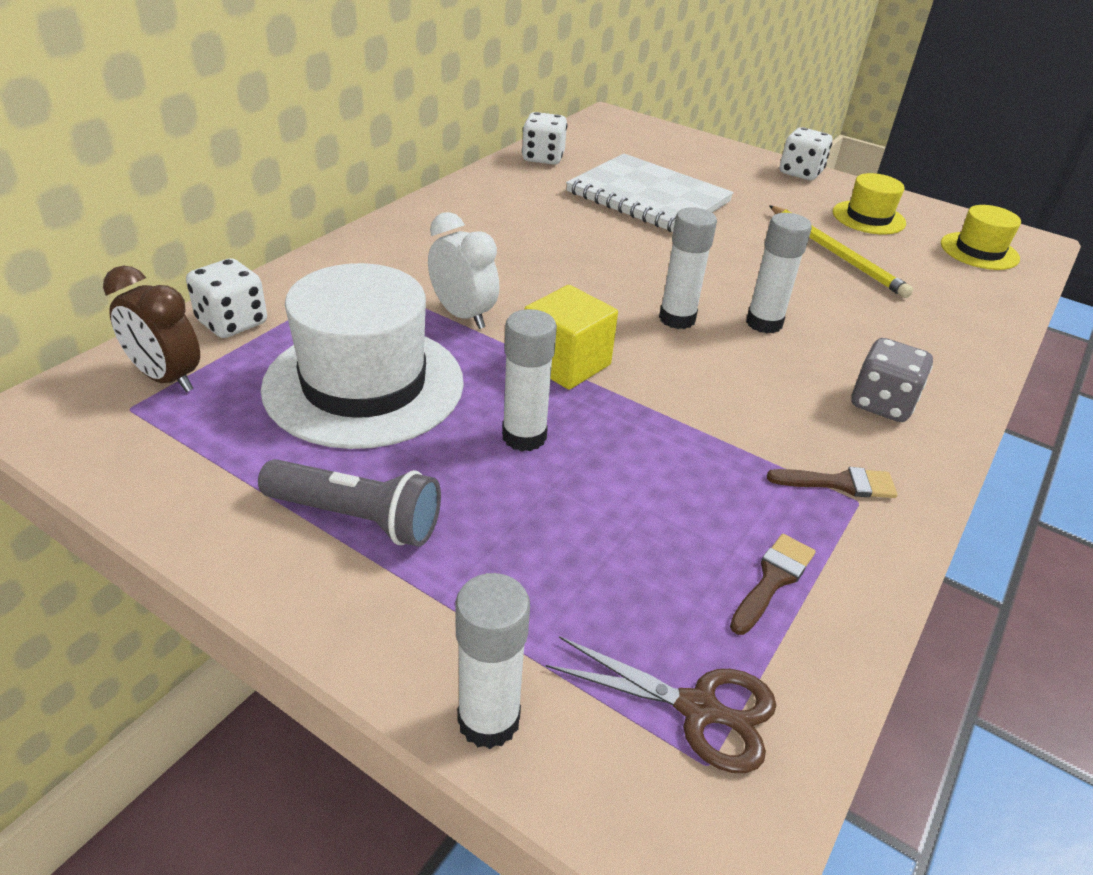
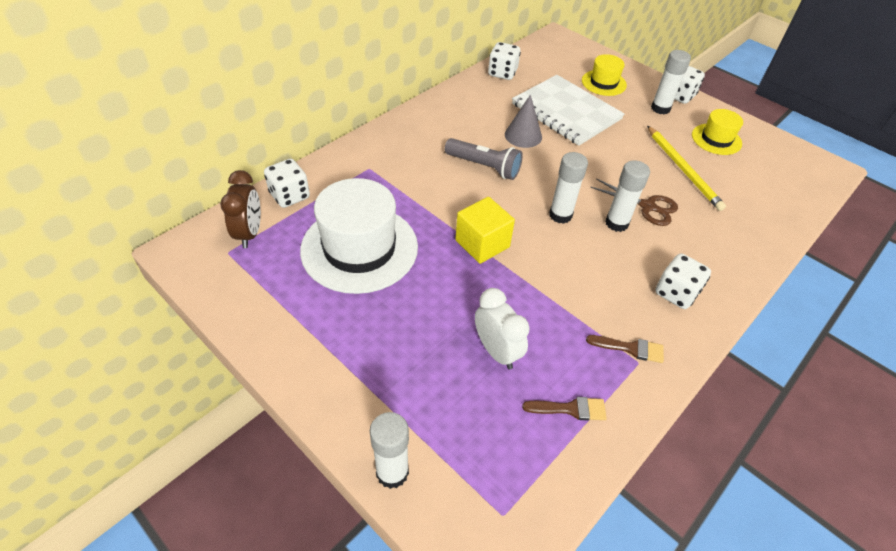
camera: 10 degrees right, 10 degrees up
brown clock [103,265,200,392] -> brown clock turned 135 degrees counterclockwise [220,170,261,248]
grey flashlight [258,459,441,546] -> grey flashlight moved to [445,138,523,180]
white clock [428,212,499,329] -> white clock moved to [475,288,530,370]
white glue stick [502,309,557,451] -> white glue stick moved to [651,50,691,114]
brown scissors [546,636,776,773] -> brown scissors moved to [591,178,678,226]
brown brush [730,534,816,635] -> brown brush turned 45 degrees clockwise [522,397,607,420]
grey dice [851,338,933,422] -> white dice [655,253,711,309]
yellow hat [941,205,1021,270] -> yellow hat moved to [582,54,627,96]
none -> grey cone [505,95,542,148]

